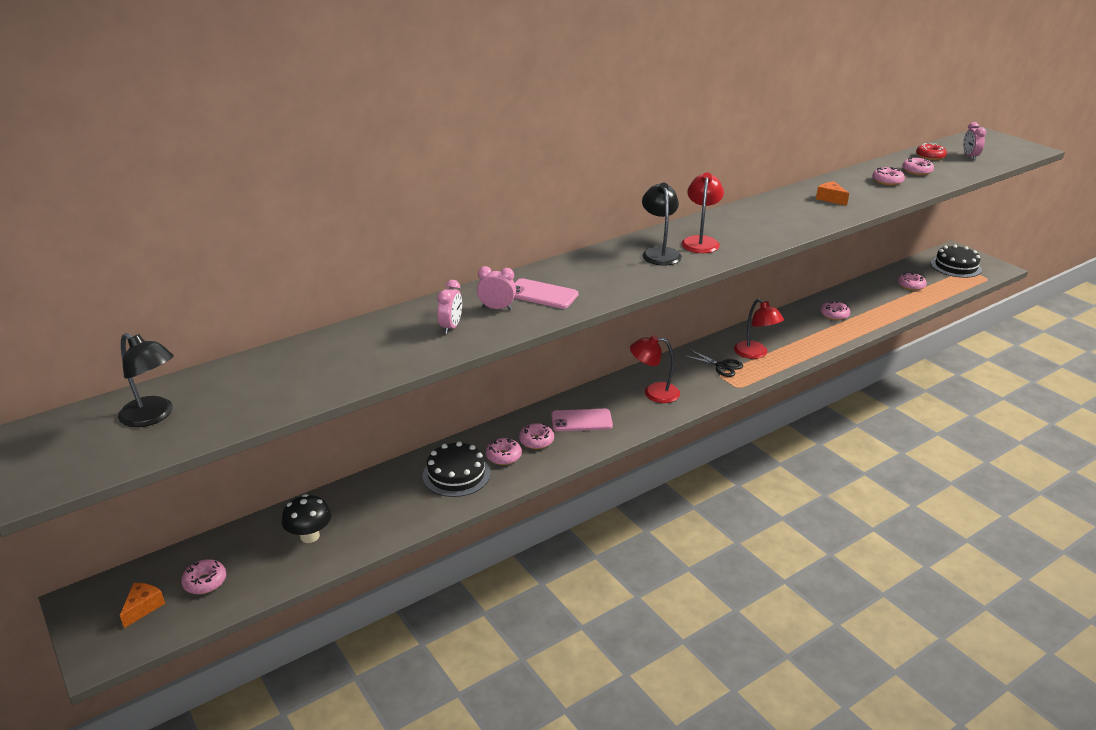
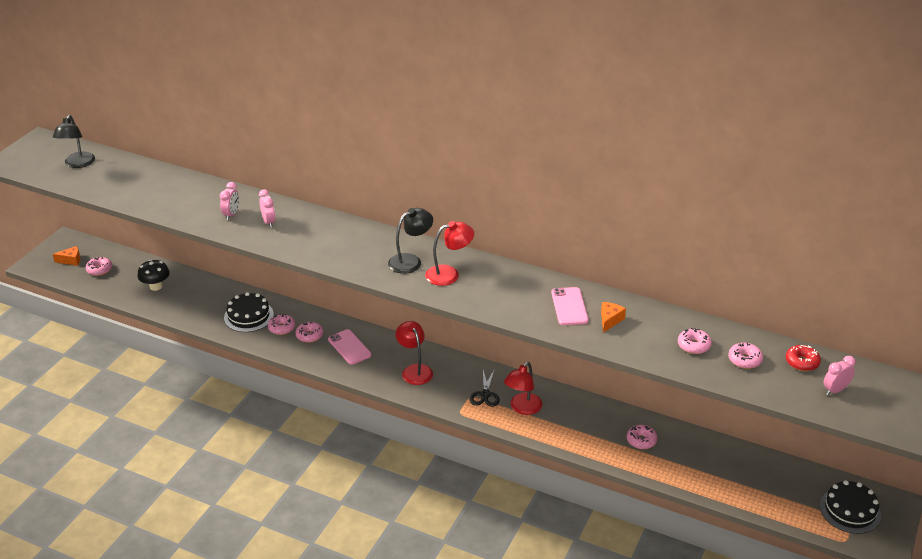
camera: 60 degrees right, 5 degrees up
pink clock [437,280,462,334] -> pink clock turned 60 degrees counterclockwise [220,182,239,220]
pink phone [514,278,578,309] -> pink phone moved to [551,287,588,325]
pink donut [898,272,927,291] -> none

